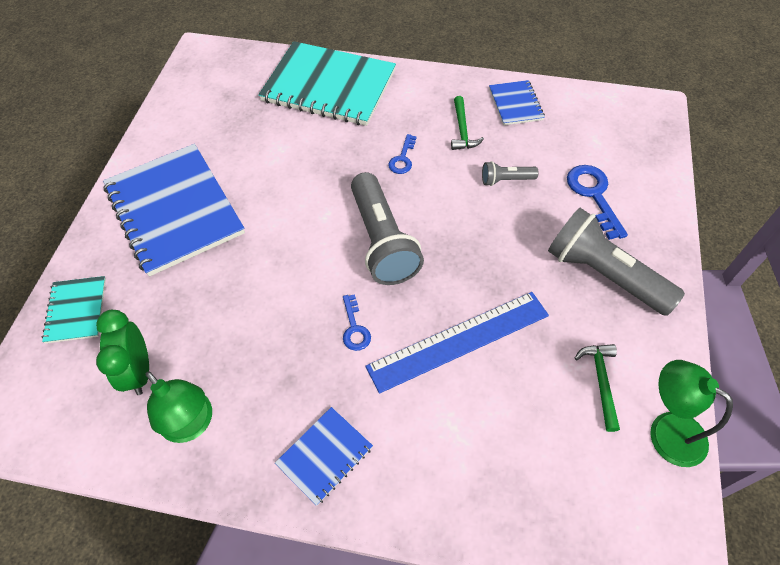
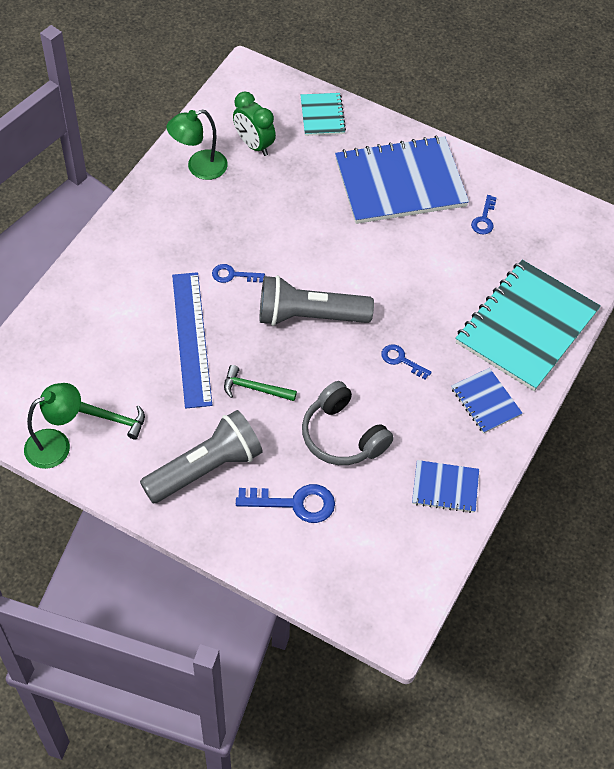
camera: 105 degrees right, 0 degrees up
turquoise notebook [42,276,106,344] -> turquoise notebook turned 75 degrees clockwise [301,93,346,136]
green clock [96,310,149,395] -> green clock turned 135 degrees counterclockwise [233,92,276,156]
blue notebook [275,407,373,506] -> blue notebook moved to [451,368,523,434]
green hammer [451,96,484,150] -> green hammer moved to [224,365,297,401]
grey flashlight [482,161,539,186] -> grey headphones [302,381,394,465]
none -> blue key [471,195,497,234]

